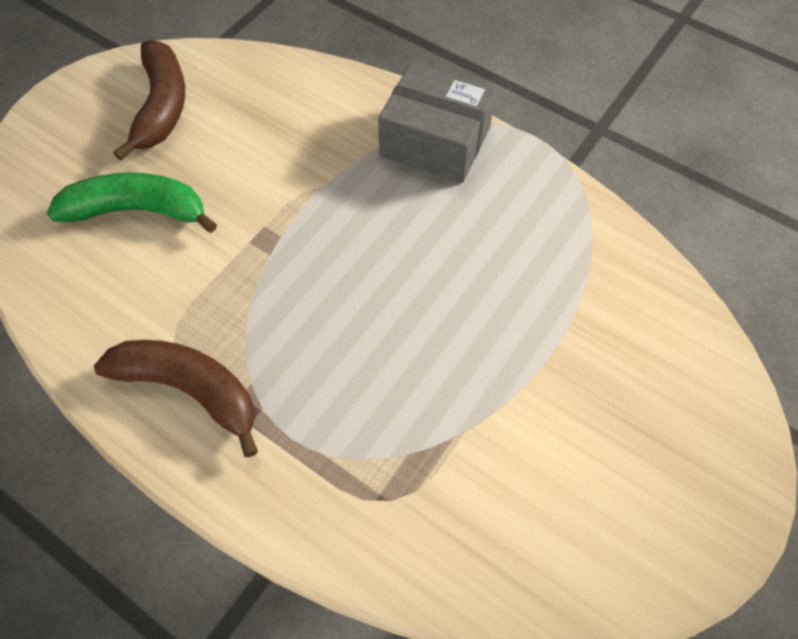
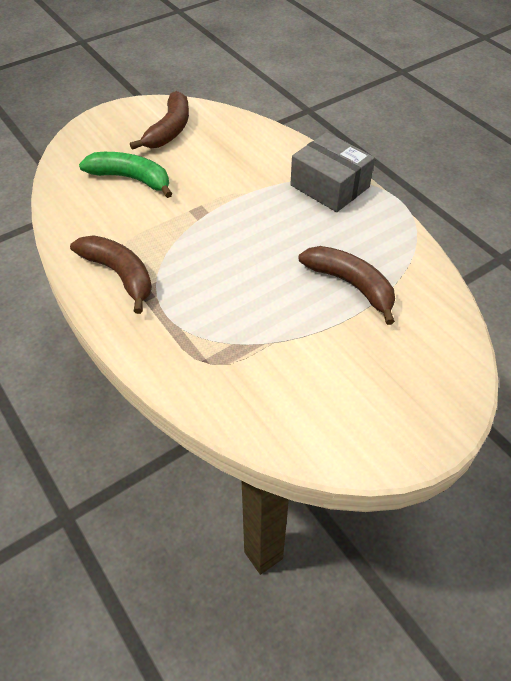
camera: 20 degrees right, 10 degrees down
none -> brown banana [299,246,395,325]

